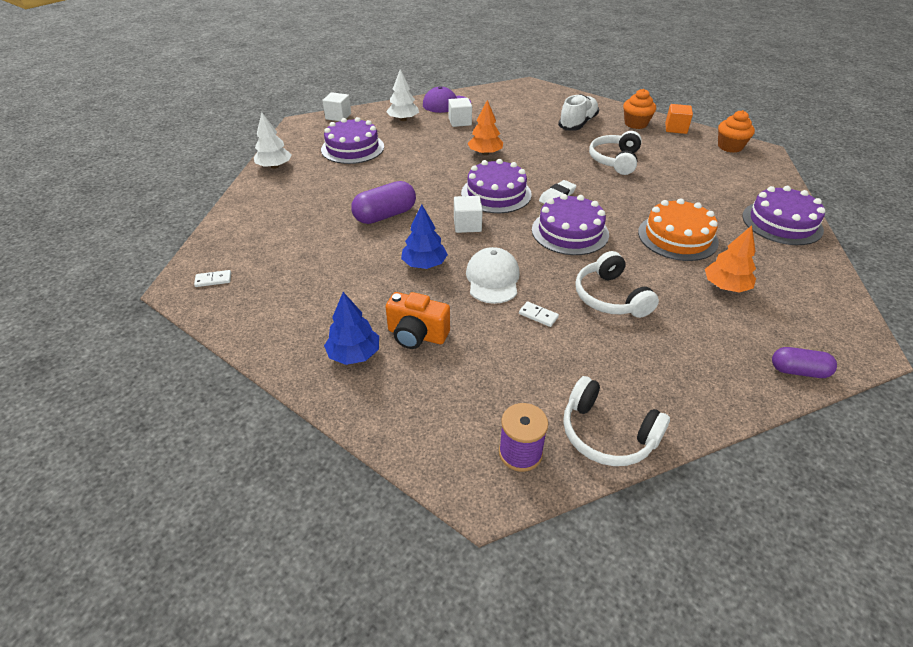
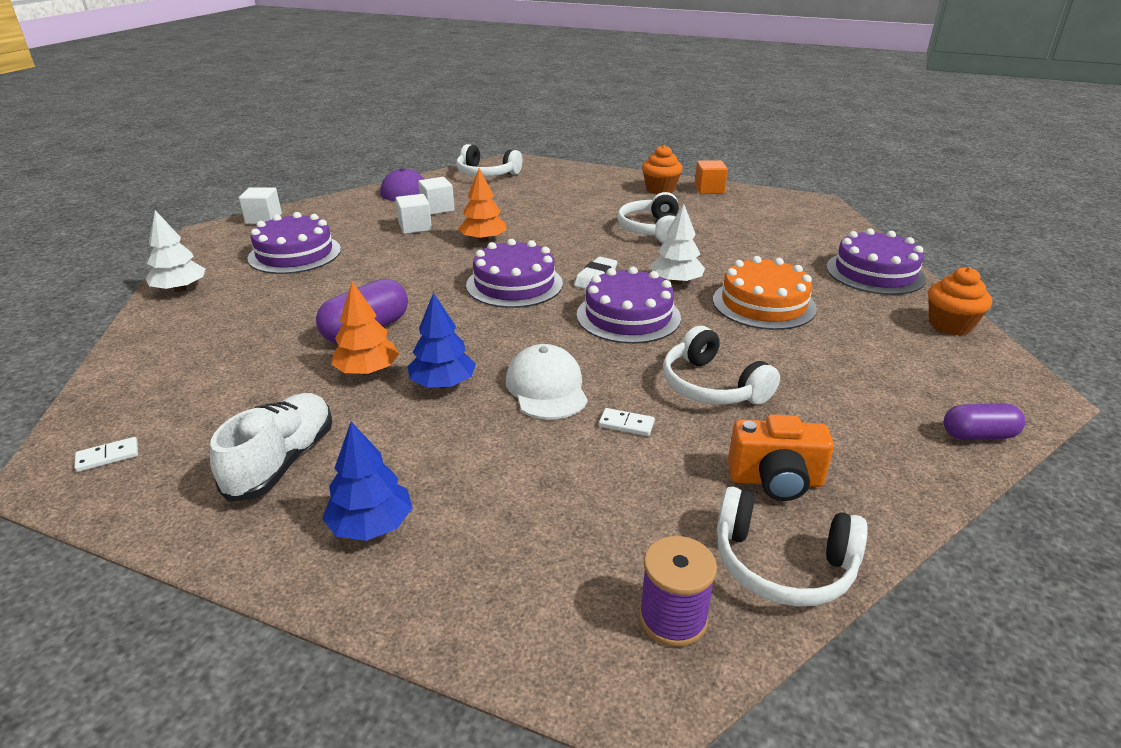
camera: 15 degrees left, 10 degrees down
white tree [386,69,419,121] -> white tree moved to [651,204,705,285]
orange camera [386,292,450,349] -> orange camera moved to [728,414,834,501]
white cube [454,196,483,233] -> white cube moved to [396,194,432,234]
white shoe [558,94,599,131] -> white shoe moved to [210,393,332,502]
orange tree [705,225,756,293] -> orange tree moved to [331,282,399,375]
orange cupcake [718,110,755,153] -> orange cupcake moved to [928,267,992,335]
none -> white headphones [456,144,522,177]

